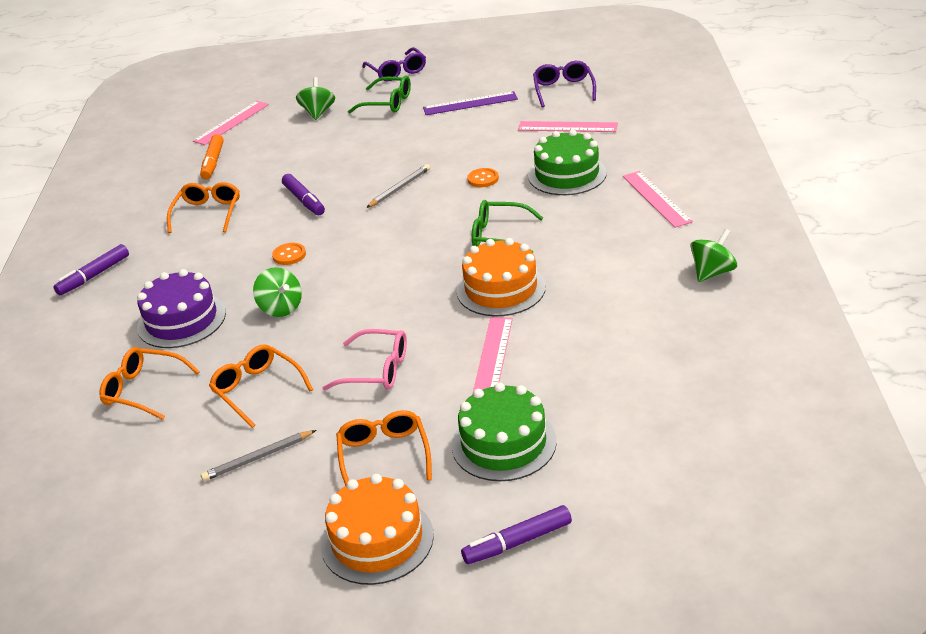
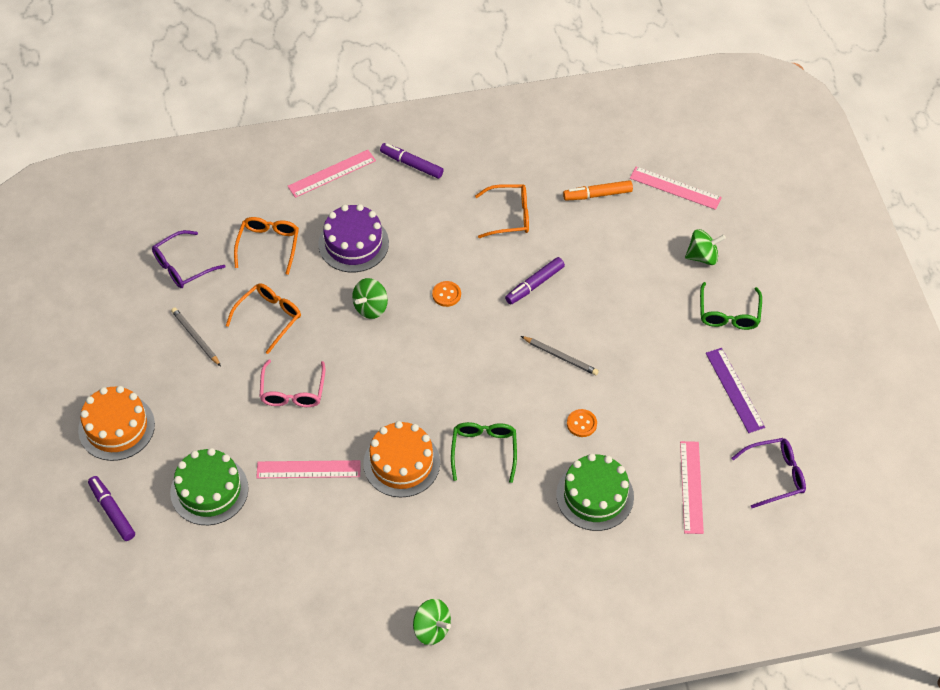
camera: 75 degrees right, 20 degrees up
orange glasses [336,410,432,486] -> none
purple glasses [363,47,426,81] -> purple glasses moved to [152,230,225,288]
pink ruler [623,171,693,228] -> pink ruler moved to [287,150,376,198]

